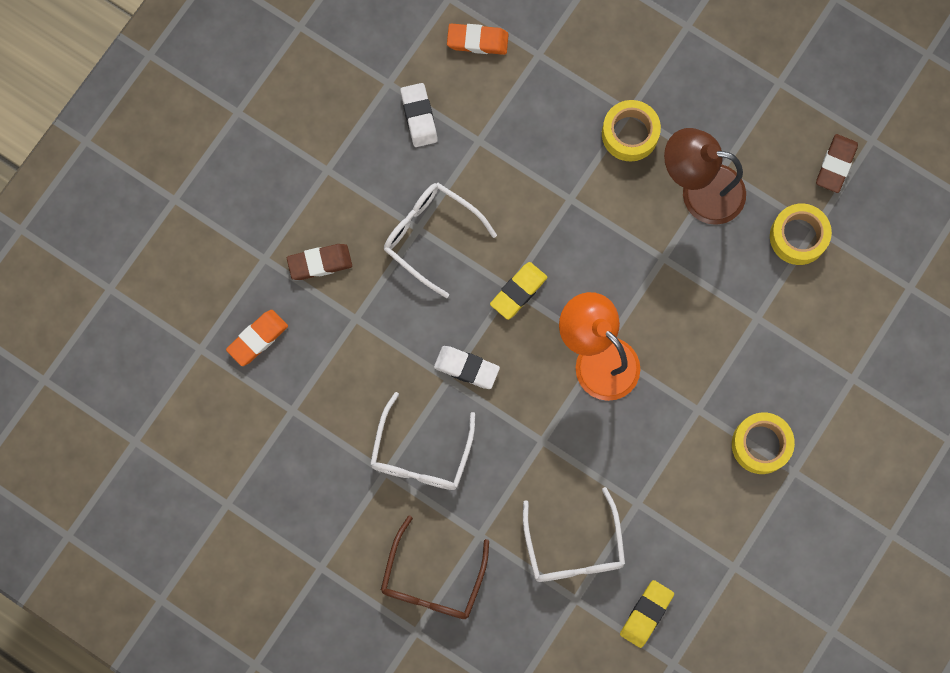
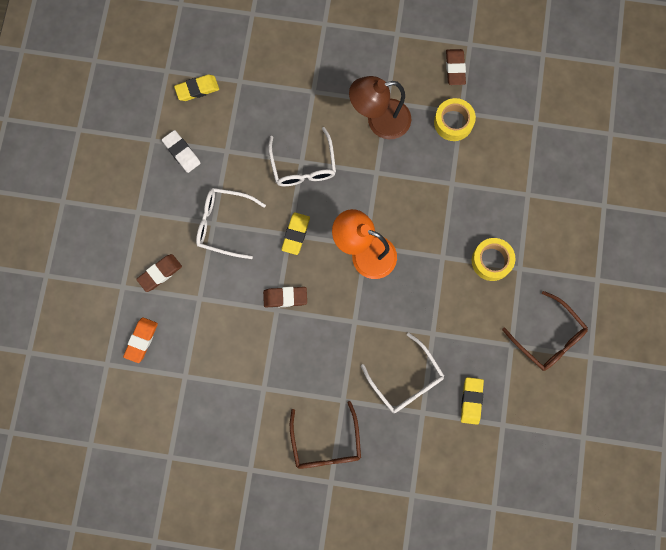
camera: 25 degrees left, 0 degrees up
white glasses [370,392,475,490] -> white glasses moved to [268,127,336,186]
white eraser [434,346,500,389] -> brown eraser [263,287,307,307]
orange eraser [447,24,509,55] -> yellow eraser [174,75,219,101]
yellow tape [602,100,661,162] -> none
none -> brown glasses [502,291,588,371]

